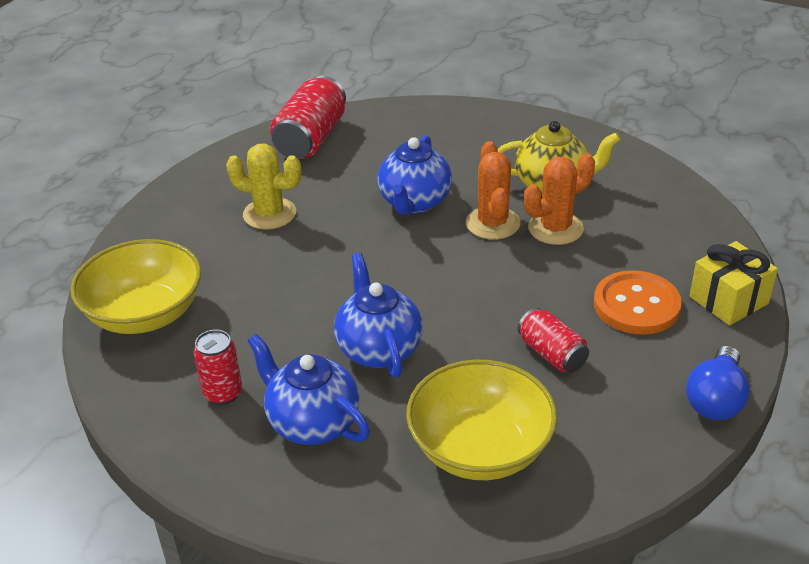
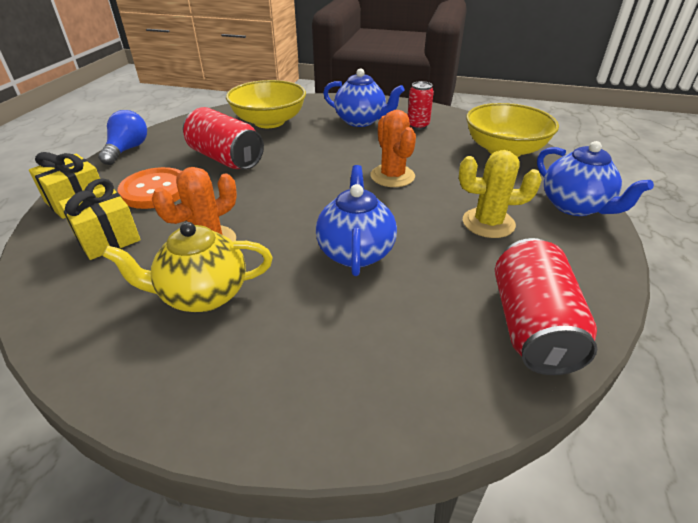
camera: 165 degrees right, 0 degrees up
blue teapot [334,253,423,378] -> blue teapot moved to [537,141,654,216]
orange cactus [466,141,520,240] -> orange cactus moved to [370,110,416,187]
red can [518,308,589,373] -> red can [183,107,264,170], size x1.71
none -> yellow gift [59,178,141,260]

